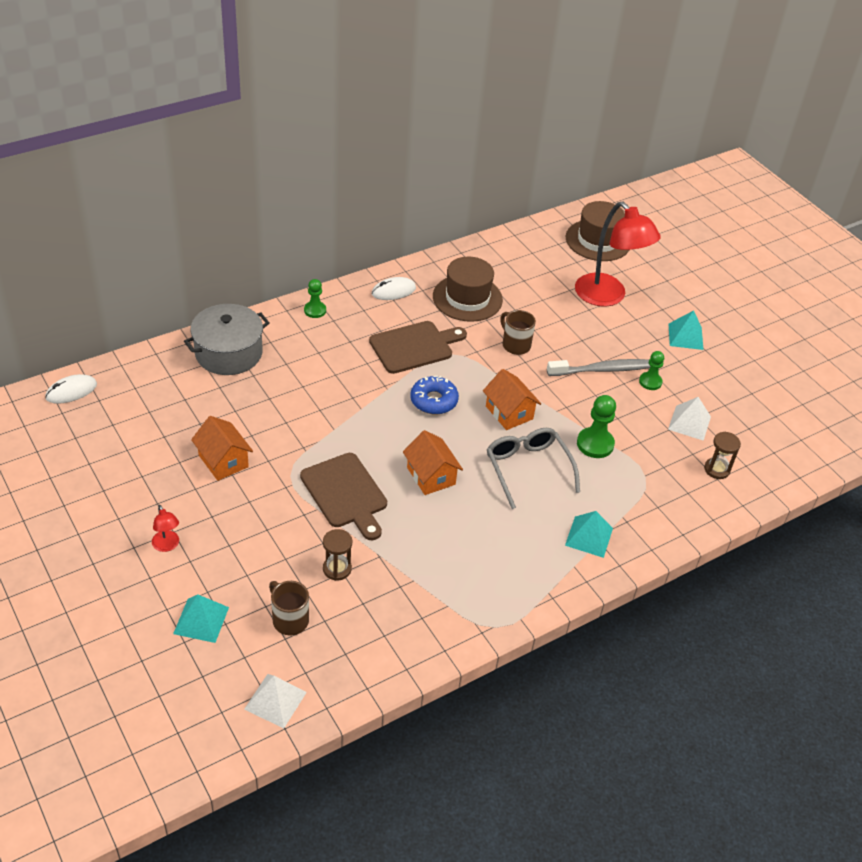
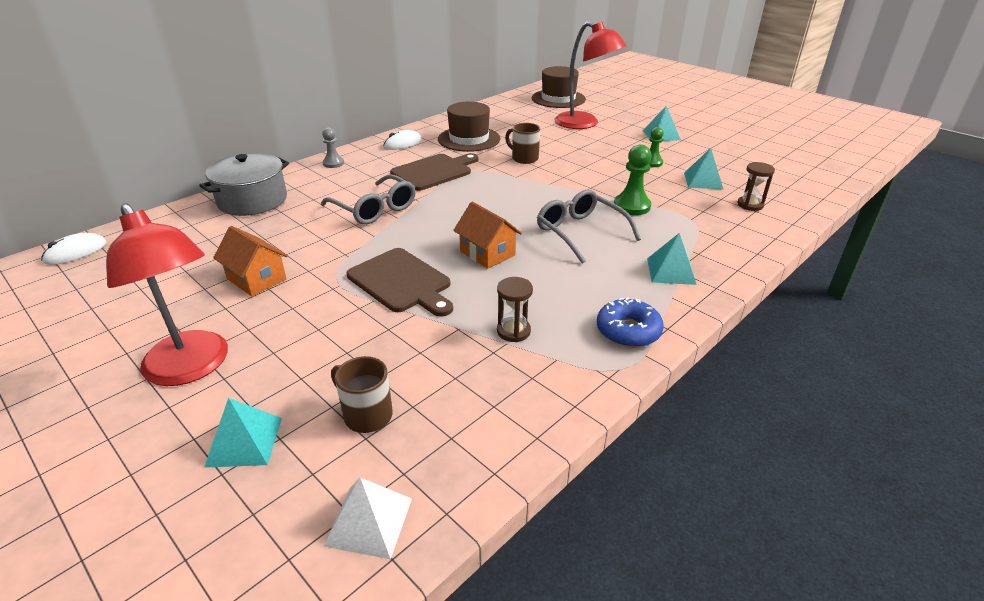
camera: 10 degrees left, 10 degrees down
red lamp [152,505,179,552] -> red lamp [106,204,228,386], size x2.38
green pawn [304,279,326,318] -> grey pawn [322,128,344,168]
brown hourglass [323,529,352,581] -> brown hourglass moved to [497,277,533,342]
blue donut [410,376,459,414] -> blue donut moved to [597,297,664,347]
orange house [483,369,541,430] -> none
grey toothbrush [547,359,651,376] -> none
white pyramid [668,397,711,441] -> turquoise pyramid [684,148,724,190]
none -> grey glasses [321,174,416,224]

